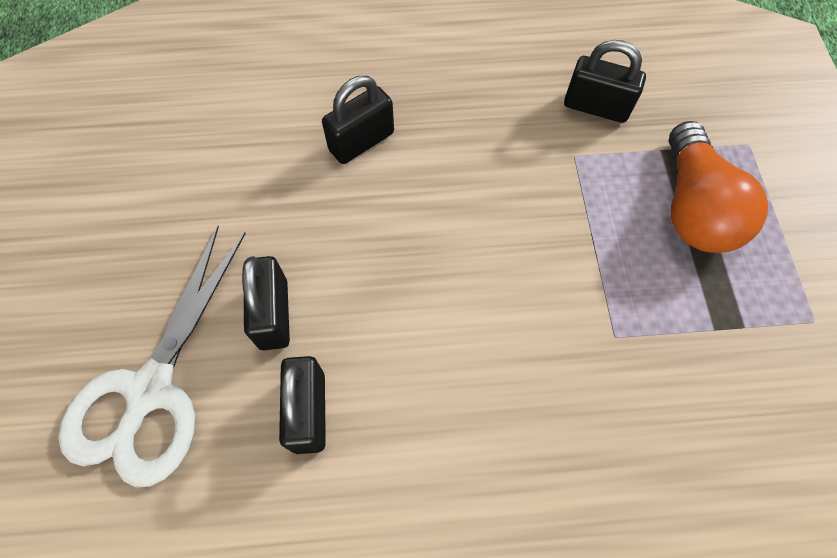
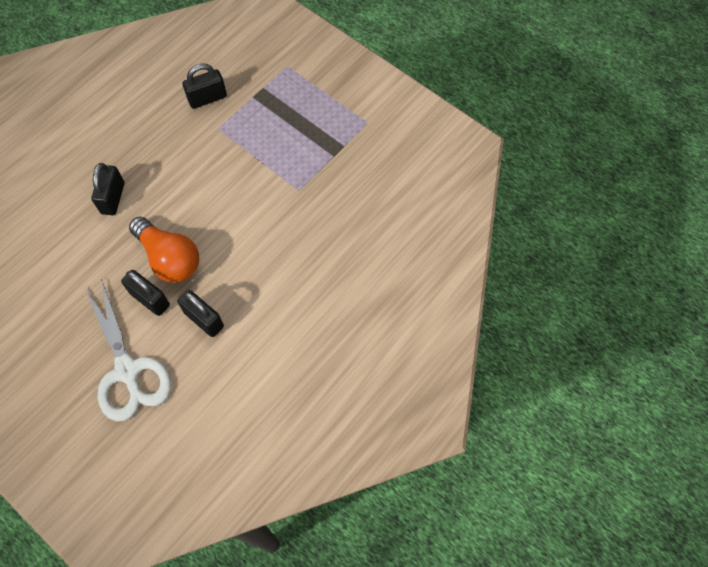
camera: 45 degrees left, 0 degrees up
orange light bulb [668,121,768,253] -> orange light bulb moved to [129,216,199,283]

